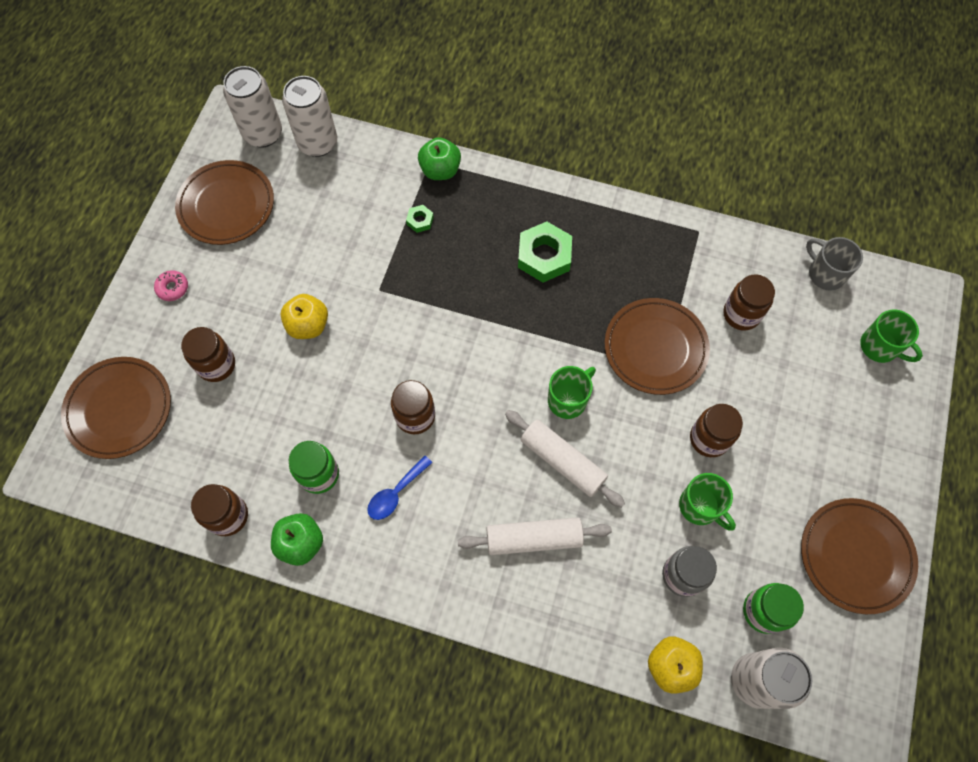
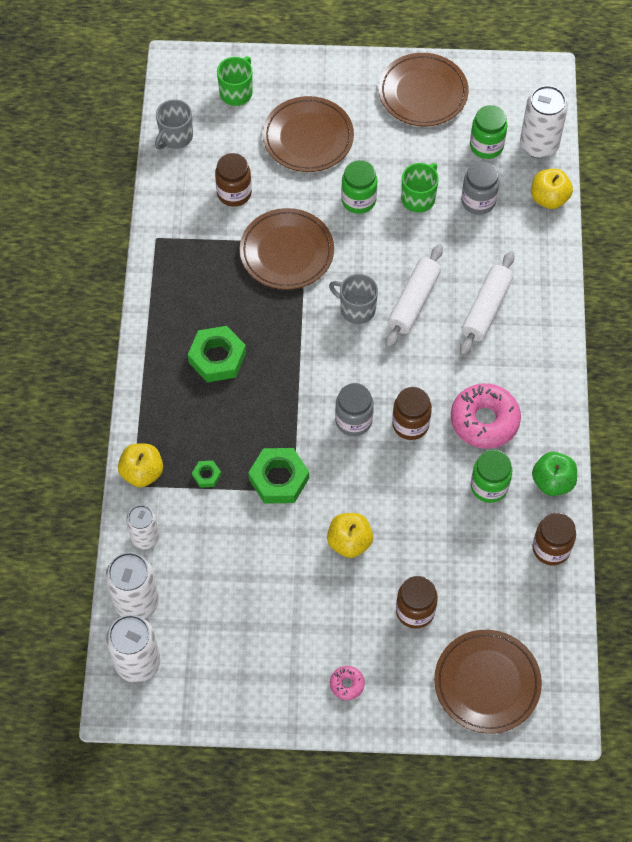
camera: 105 degrees left, 5 degrees down
brown plate [175,160,274,245] -> brown plate moved to [263,96,354,172]
blue spoon [367,455,432,520] -> pink donut [451,383,521,449]
green apple [418,137,461,180] -> yellow apple [118,443,163,487]
white rolling pin [458,517,612,555] -> white rolling pin turned 45 degrees clockwise [460,251,515,356]
green mug [548,366,596,419] -> grey mug [329,274,378,324]
brown jar [690,404,743,457] -> green jar [341,160,377,214]
none -> white can [126,505,160,549]
none -> green nut [248,448,309,504]
none -> grey jar [335,383,374,436]

